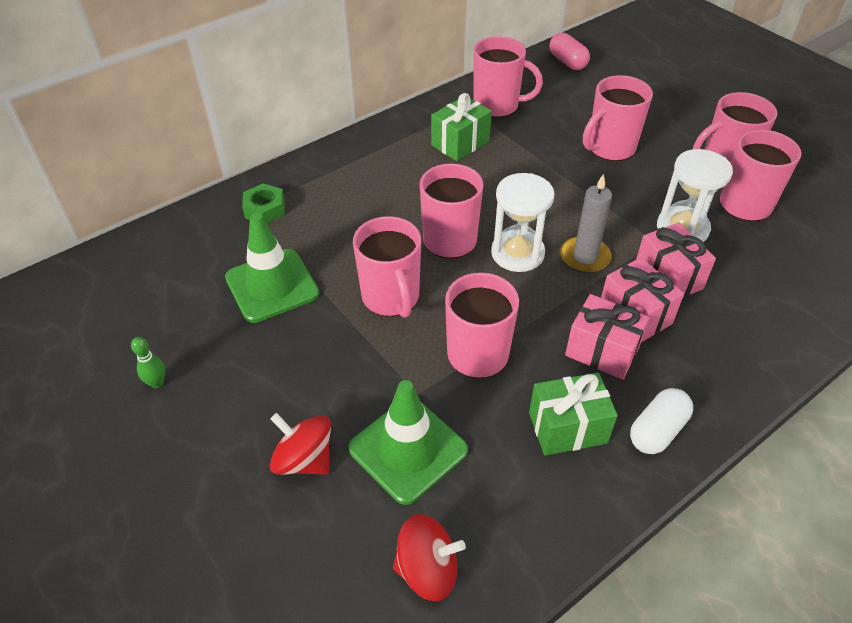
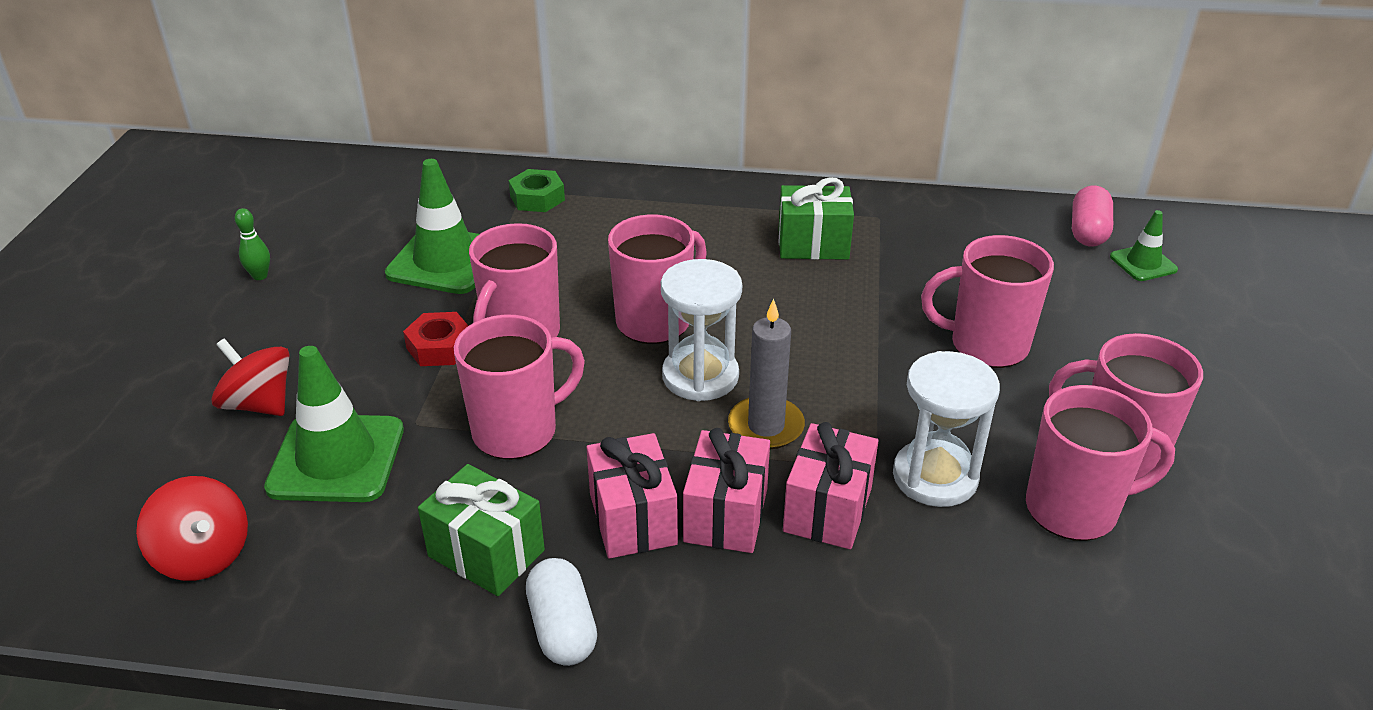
camera: 45 degrees right, 10 degrees down
red spinning top [270,413,331,475] -> red spinning top turned 45 degrees counterclockwise [211,338,289,416]
pink mug [473,36,543,118] -> none
white capsule [630,388,693,454] -> white capsule turned 75 degrees clockwise [526,558,597,666]
none -> red nut [403,312,468,366]
none -> green traffic cone [1110,210,1178,281]

